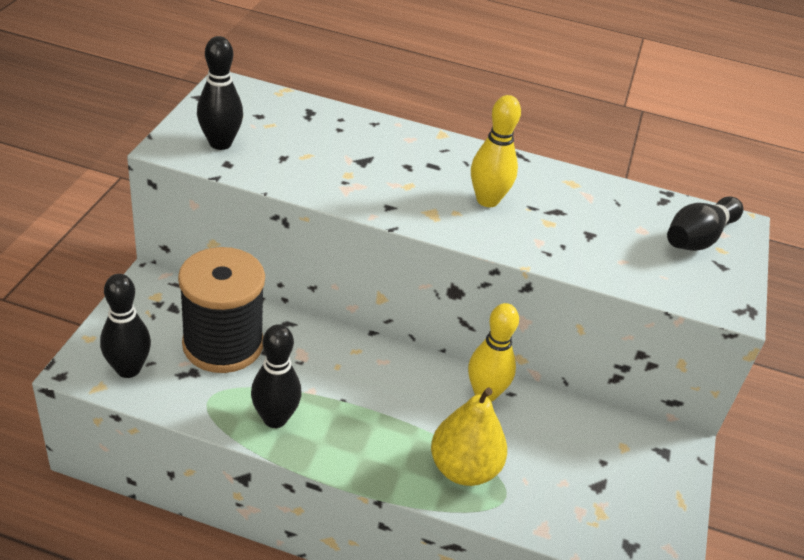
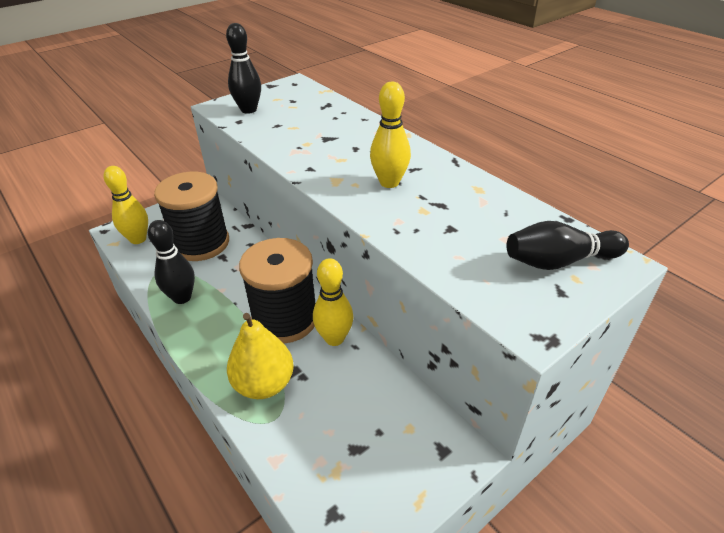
camera: 40 degrees right, 0 degrees up
black bowling pin [100,274,151,378] -> yellow bowling pin [103,166,148,244]
none -> black spool [239,238,316,343]

